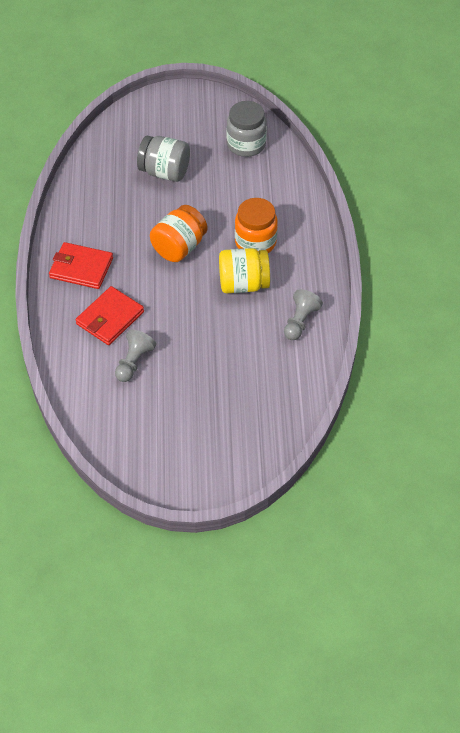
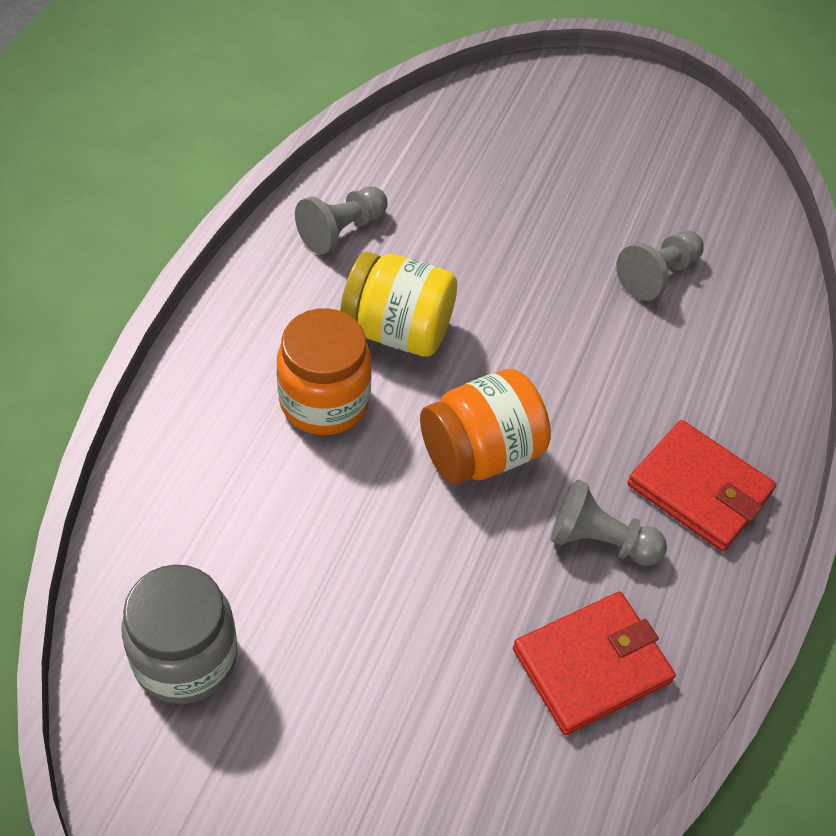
camera: 160 degrees left, 0 degrees up
red wallet [75,286,144,345] -> red wallet moved to [513,591,676,735]
grey jar [137,136,190,182] -> none
none -> grey pawn [551,479,667,566]

